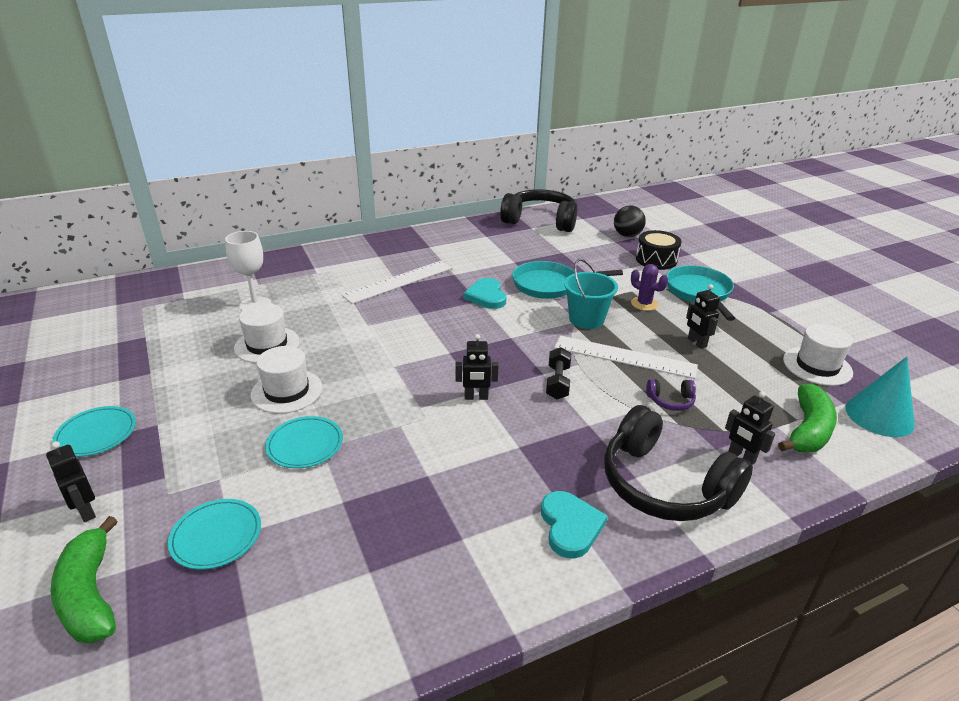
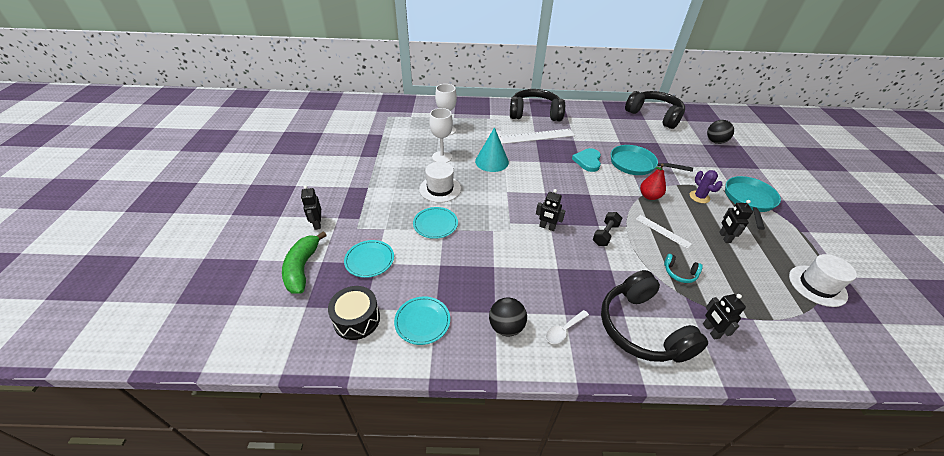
camera: 25 degrees right, 10 degrees up
turquoise plate [53,406,136,457] -> turquoise plate moved to [394,296,450,345]
white hat [234,303,300,363] -> white goblet [429,108,453,163]
turquoise heart [541,491,607,559] -> white spoon [546,310,589,344]
white ruler [554,335,698,379] -> white ruler [636,215,692,249], size x0.57
turquoise bucket [564,259,618,329] -> red pear [640,164,666,200]
black drum [636,230,682,270] -> black drum moved to [328,286,380,340]
purple headphones [646,379,696,411] -> turquoise headphones [664,254,703,283]
green banana [778,384,837,452] -> none
turquoise cone [845,357,915,437] -> turquoise cone moved to [475,127,509,172]
none -> black ball [489,297,527,336]
none -> black headphones [510,89,565,121]

